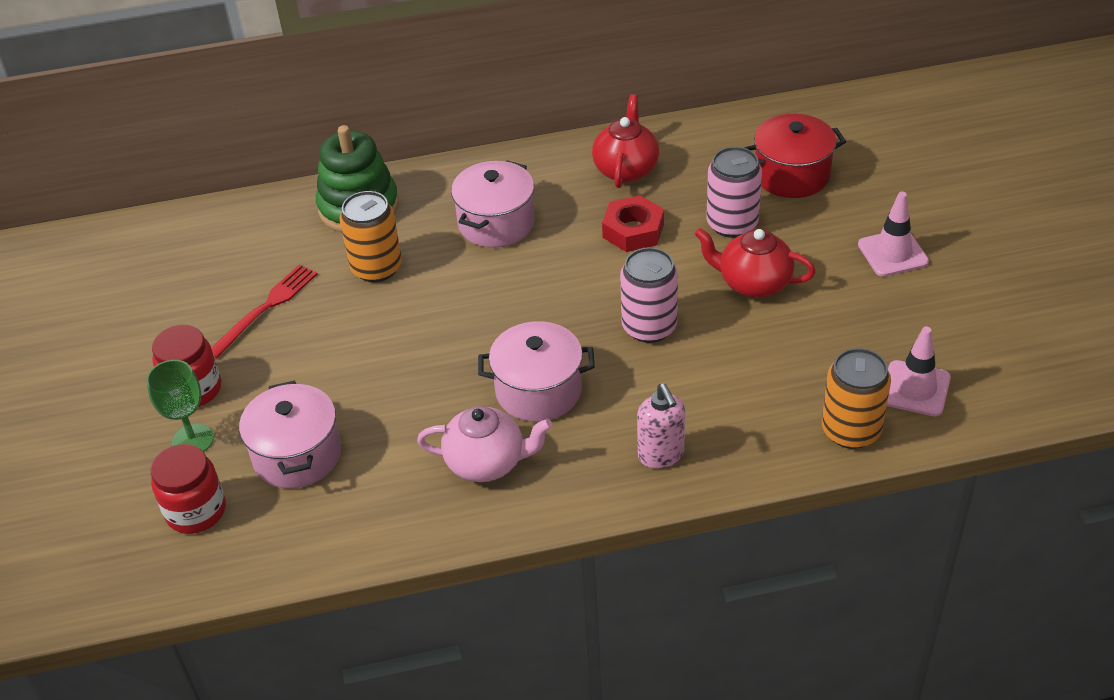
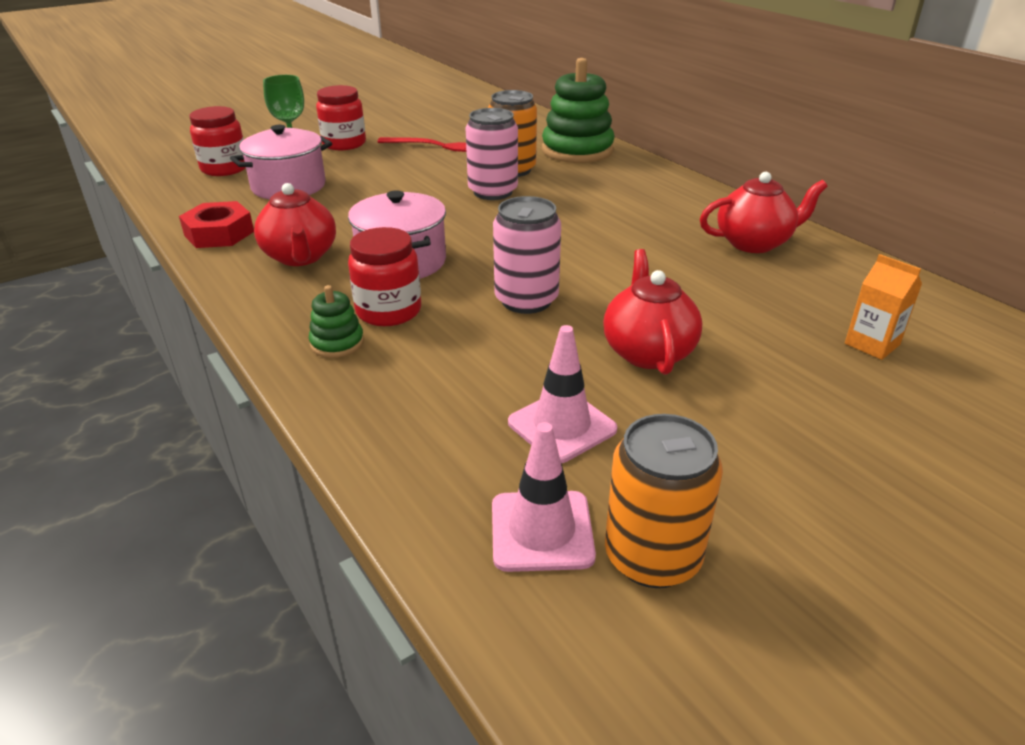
camera: 65 degrees right, 10 degrees down
pink teapot [417,406,552,482] -> red teapot [254,183,336,266]
pink pot [451,160,535,248] -> none
red nut [602,195,664,252] -> red nut moved to [179,201,254,248]
pink soap dispenser [637,383,685,469] -> green stacking toy [309,285,364,358]
pink can [706,147,762,238] -> pink can moved to [466,108,518,200]
red pot [744,114,846,198] -> orange carton [845,254,922,360]
orange can [822,348,891,449] -> orange can moved to [605,414,723,588]
pink traffic cone [858,192,929,277] -> pink traffic cone moved to [508,325,617,463]
none -> red jar [348,227,421,326]

